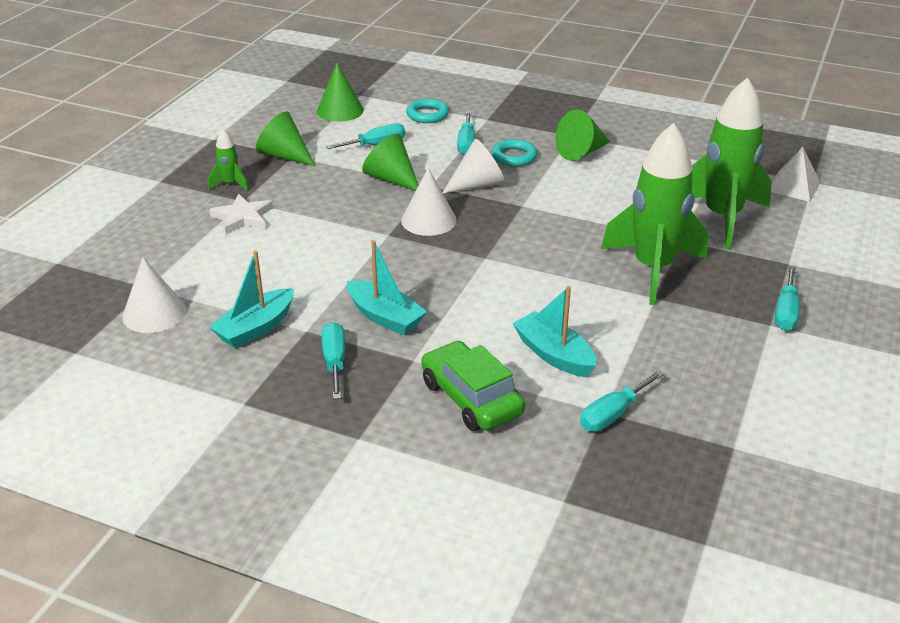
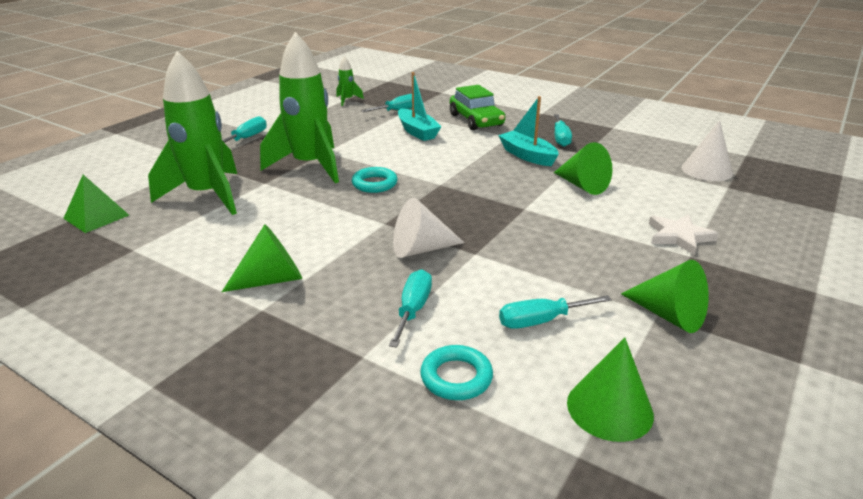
camera: 170 degrees left, 5 degrees down
green rocket [208,129,249,191] -> green rocket moved to [336,56,364,106]
turquoise boat [209,250,294,349] -> none
green cone [362,134,419,191] -> green cone moved to [554,142,612,195]
white cone [401,168,457,236] -> none
turquoise ring [492,139,537,167] -> turquoise ring moved to [352,167,398,193]
white pyramid [771,147,821,202] -> green pyramid [63,175,129,233]

